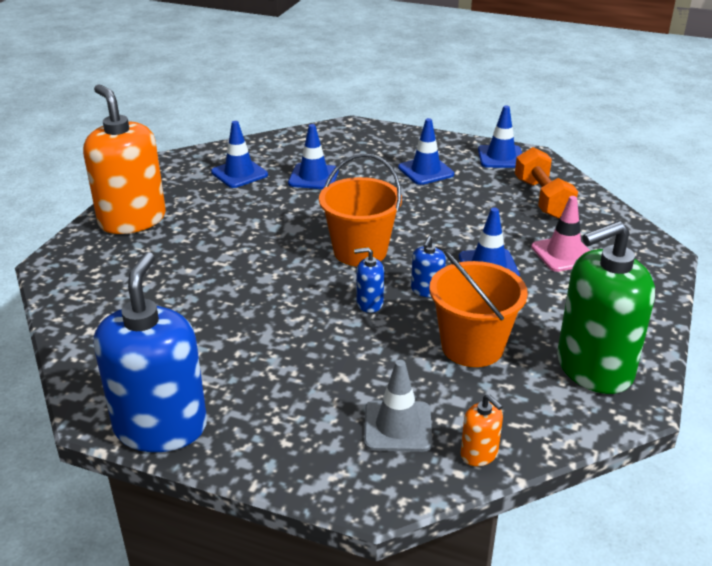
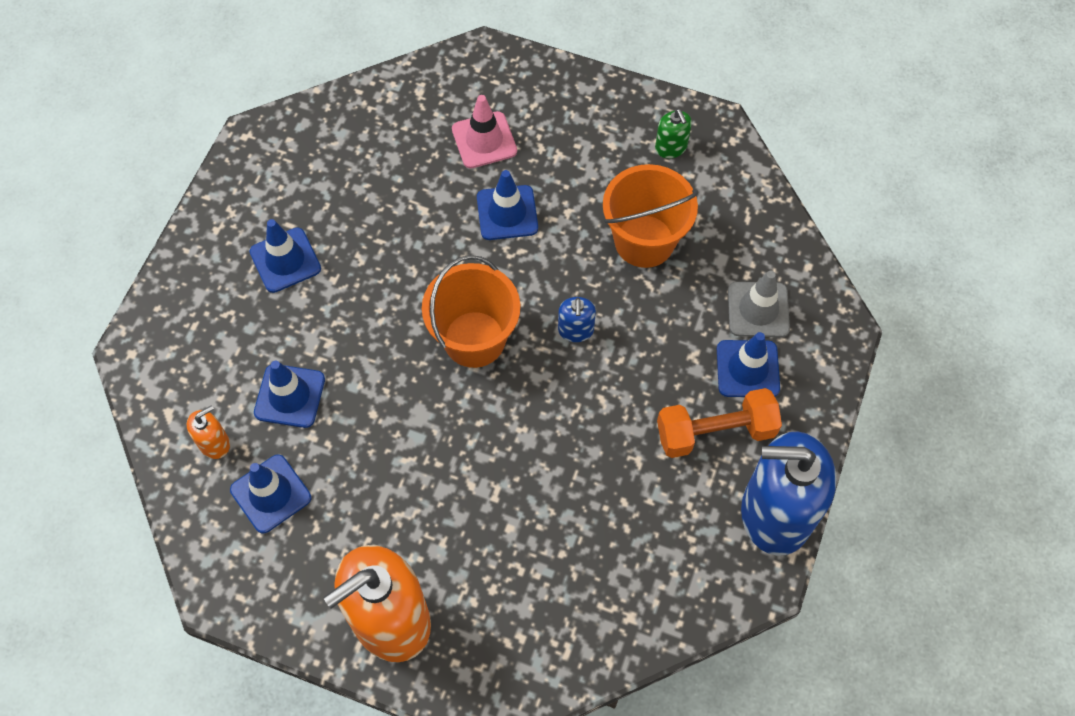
camera: 90 degrees left, 30 degrees up
blue soap dispenser [411,236,446,297] -> none
orange soap dispenser [461,394,503,466] -> orange soap dispenser moved to [187,405,230,459]
blue traffic cone [478,105,522,168] -> blue traffic cone moved to [717,332,780,397]
orange dumbbell [515,147,578,219] -> orange dumbbell moved to [657,388,782,458]
green soap dispenser [557,221,655,394] -> green soap dispenser [655,109,692,158], size x0.43

